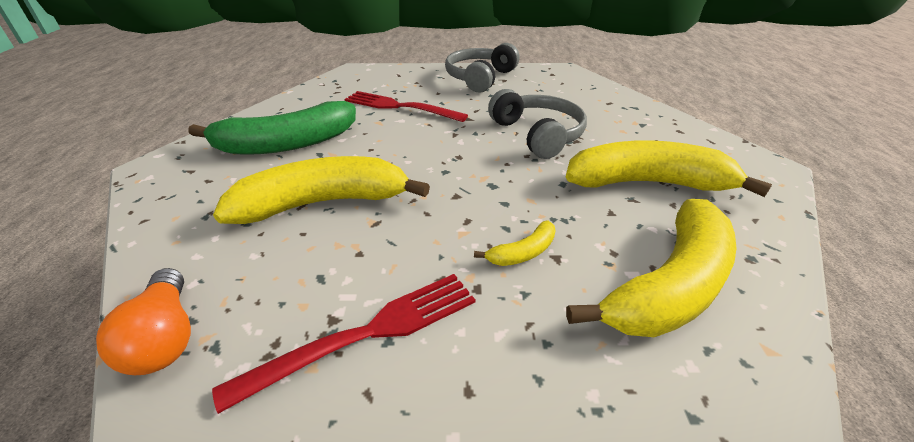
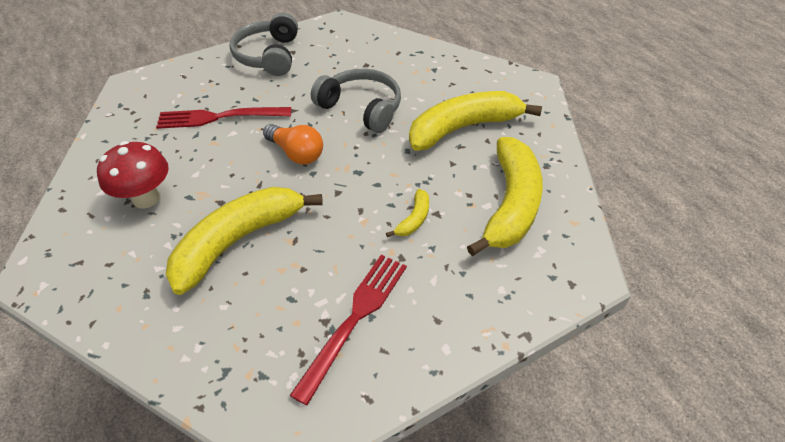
camera: 30 degrees left, 10 degrees up
orange light bulb [96,268,191,375] -> orange light bulb moved to [263,124,323,164]
green banana [188,101,356,155] -> red mushroom [97,141,169,208]

